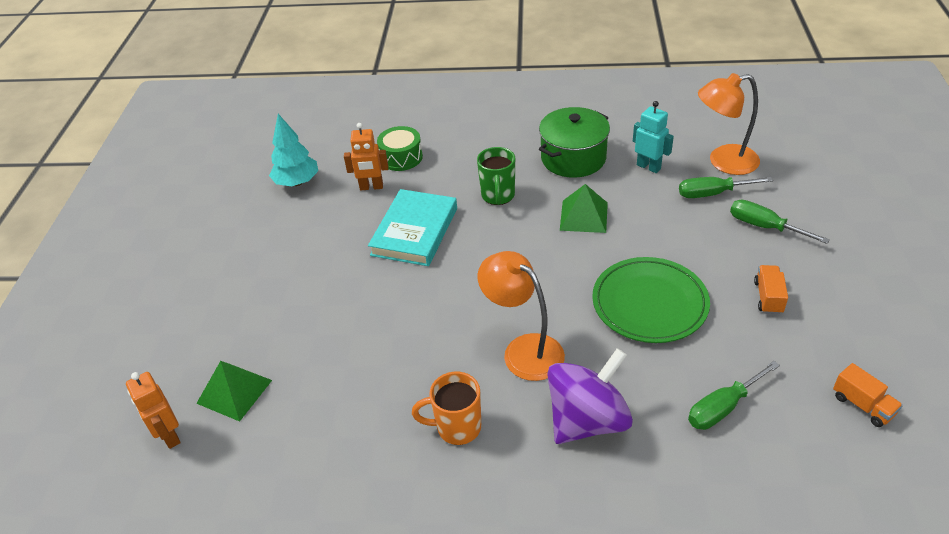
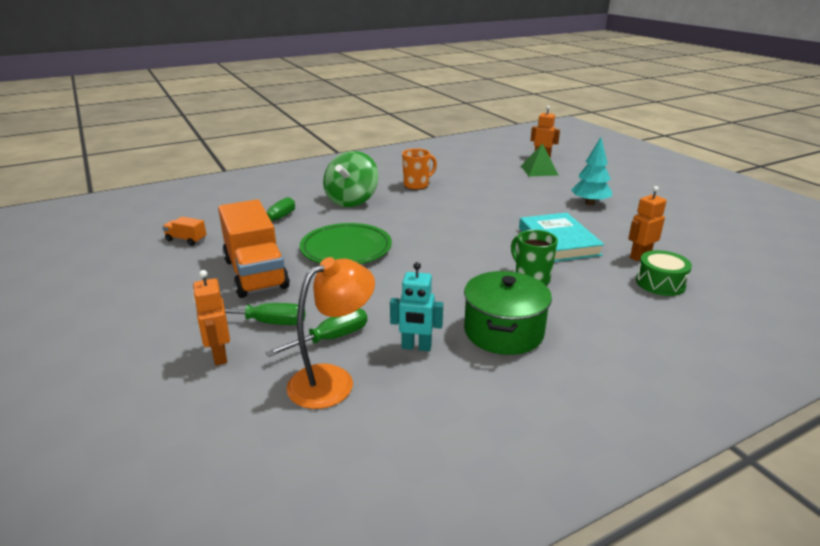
camera: 145 degrees right, 15 degrees down
turquoise tree [269,114,318,186] -> turquoise tree moved to [571,137,612,205]
orange lamp [478,251,565,381] -> none
purple spinning top [547,348,633,444] -> green spinning top [323,151,379,207]
green pyramid [560,184,608,233] -> none
orange truck [754,265,788,314] -> orange truck [218,200,290,298], size x2.38
none -> orange robot [193,270,230,365]

